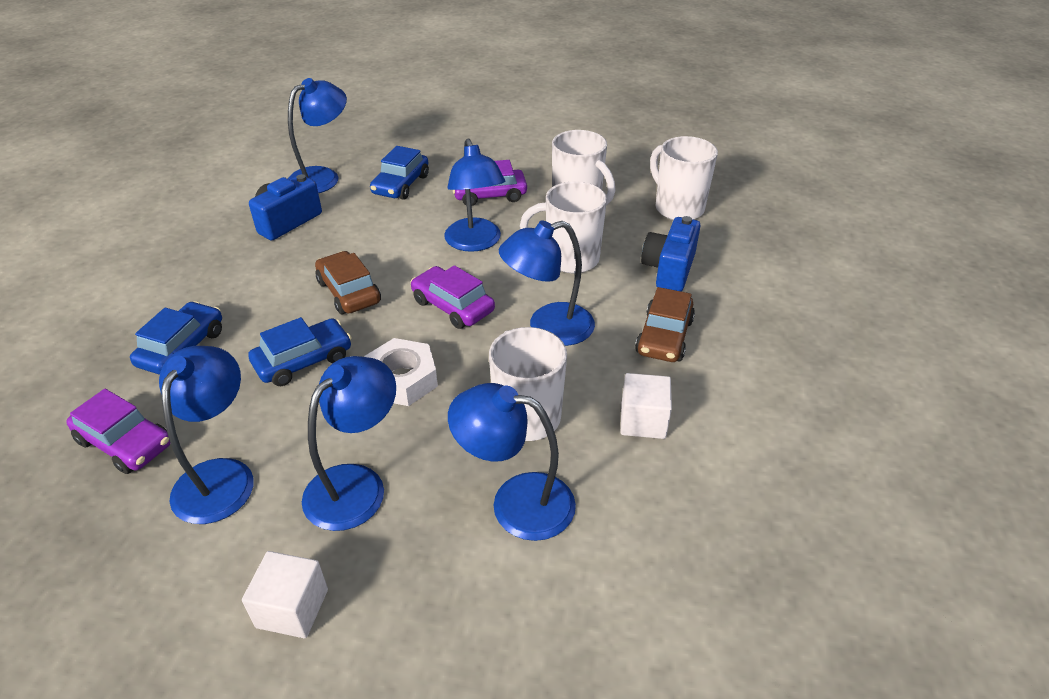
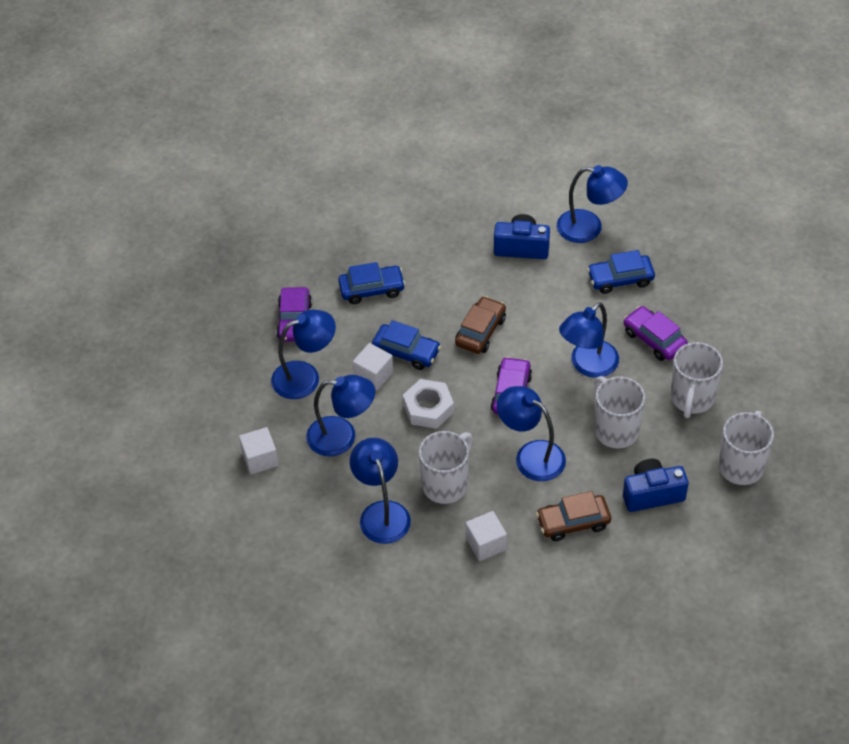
camera: 60 degrees right, 10 degrees up
none -> white cube [353,343,394,391]

